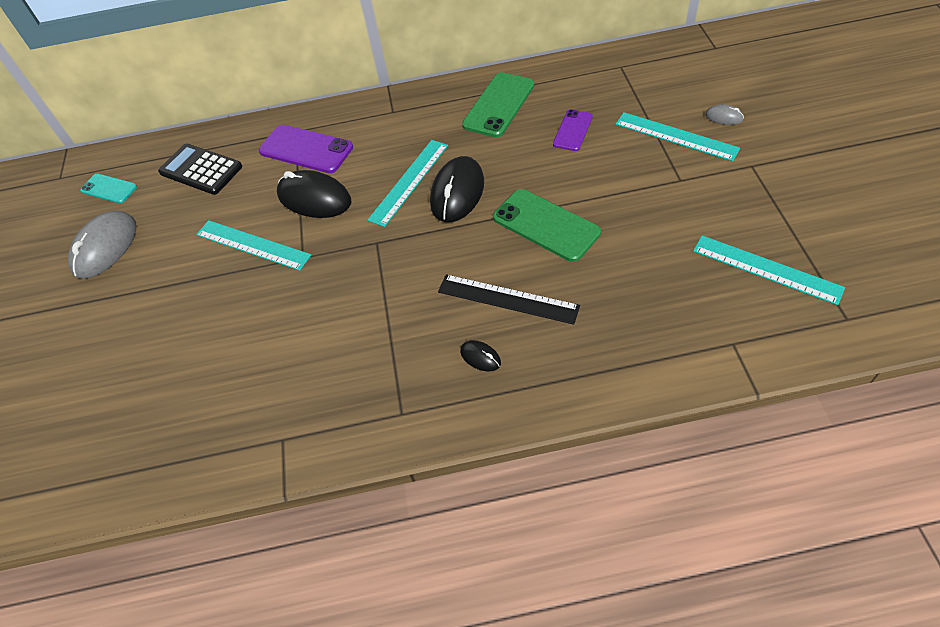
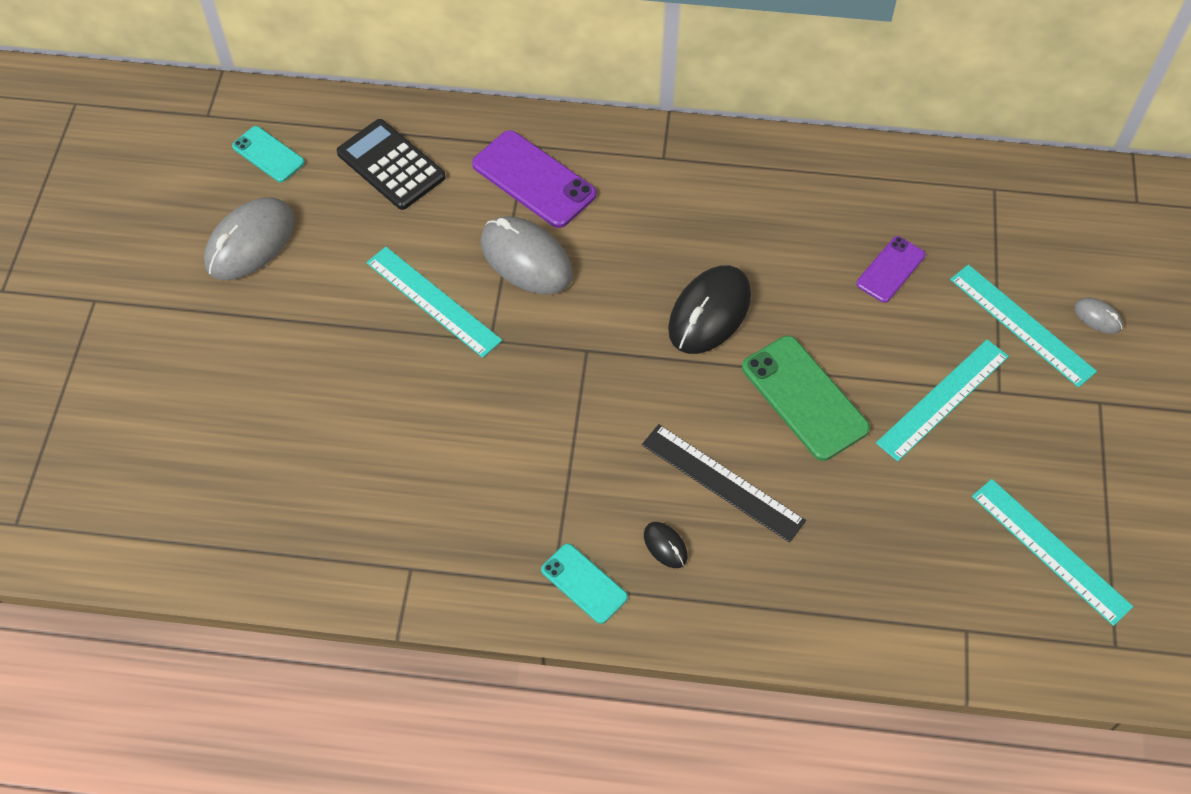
camera: 10 degrees right, 5 degrees up
black mouse [277,170,351,218] -> grey mouse [480,216,573,294]
turquoise ruler [368,140,448,227] -> turquoise ruler moved to [876,339,1009,462]
green phone [462,72,534,138] -> none
none -> turquoise phone [541,543,628,624]

